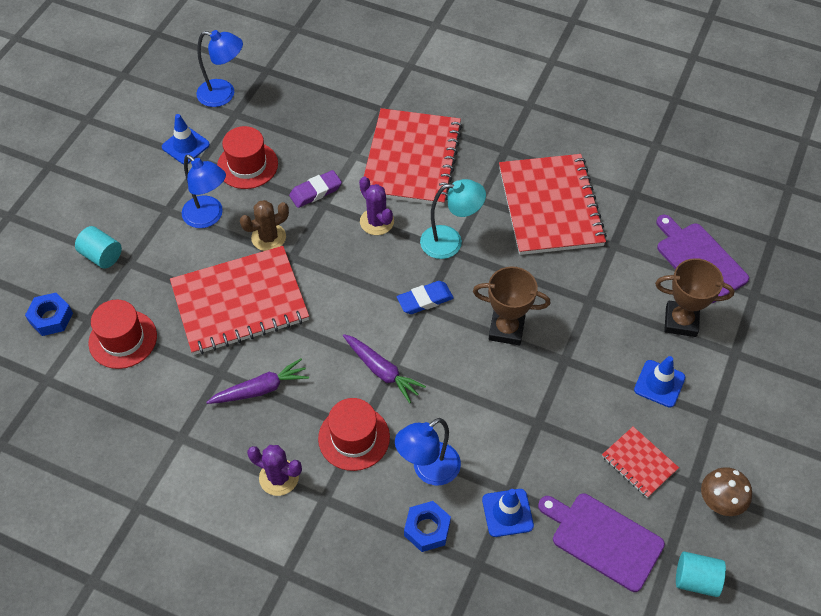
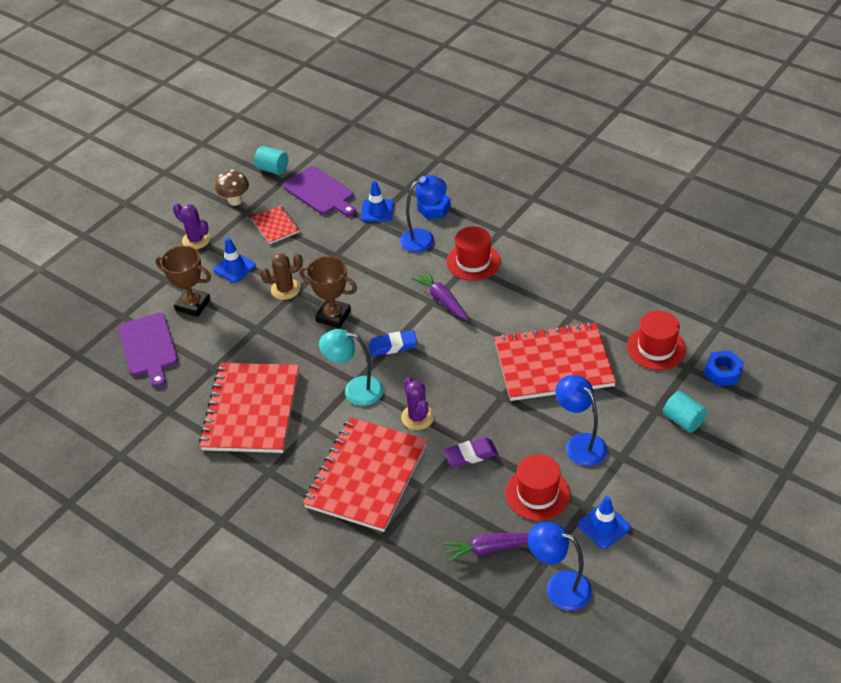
camera: 165 degrees left, 10 degrees down
purple carrot [206,358,309,404] -> purple carrot moved to [442,533,529,563]
brown cactus [240,200,289,251] -> brown cactus moved to [260,253,303,300]
purple cactus [247,445,302,496] -> purple cactus moved to [173,203,210,249]

